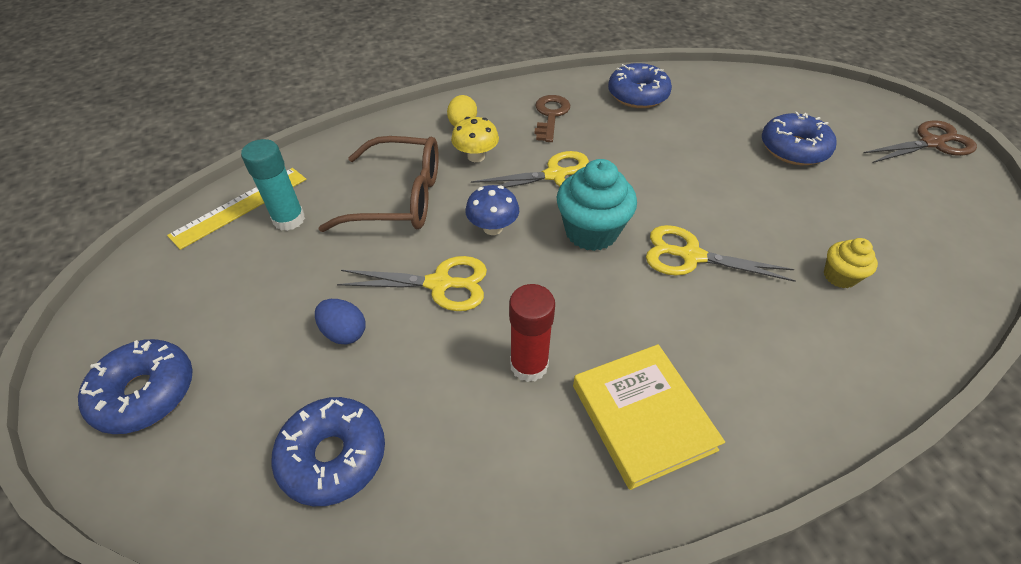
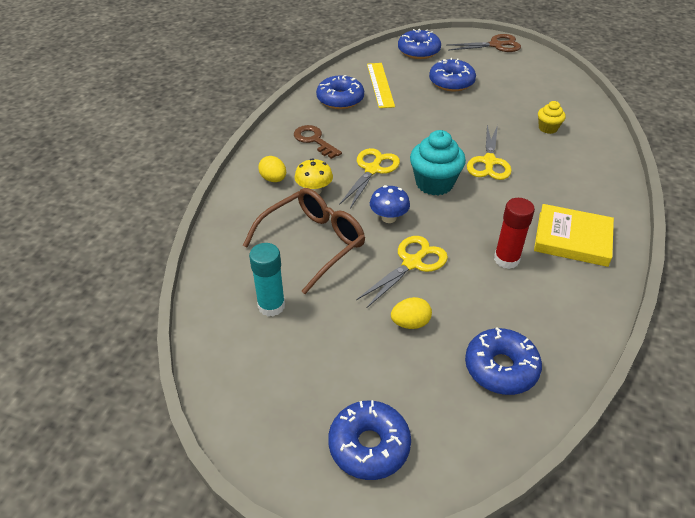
camera: 50 degrees left, 5 degrees down
yellow ruler [167,168,306,250] -> yellow ruler moved to [367,63,395,108]
blue egg [315,299,365,345] -> yellow egg [391,297,432,329]
yellow scissors [646,225,796,282] -> yellow scissors turned 45 degrees counterclockwise [467,125,512,180]
brown scissors [863,120,977,163] -> brown scissors turned 60 degrees clockwise [447,34,521,52]
none -> blue donut [398,29,441,59]

